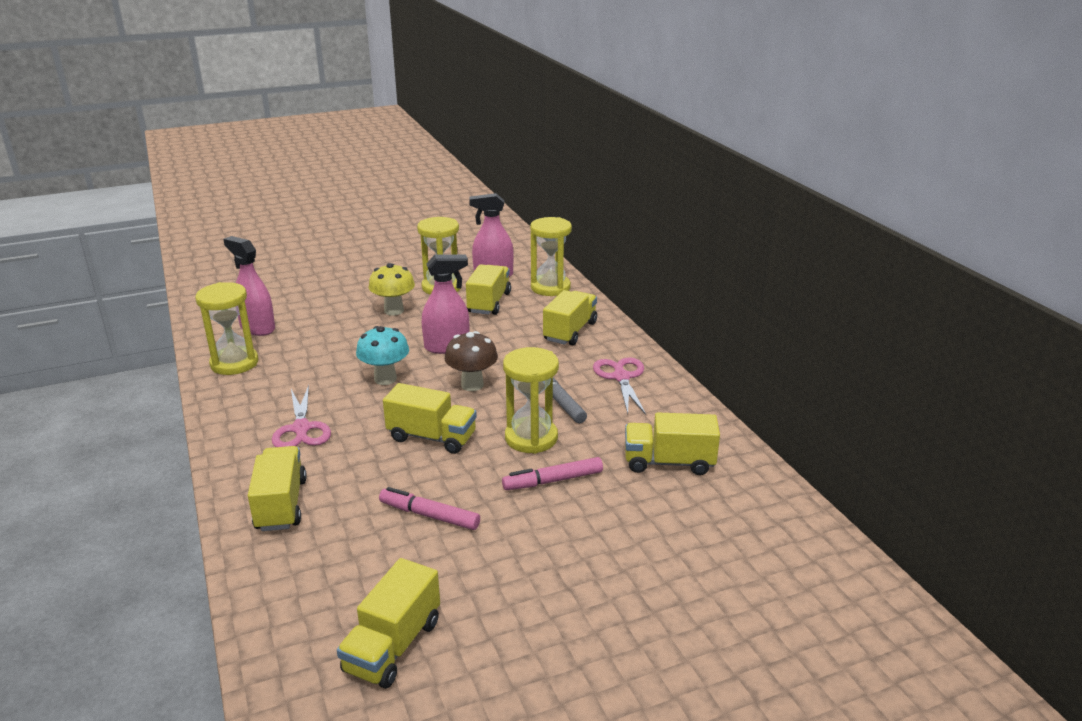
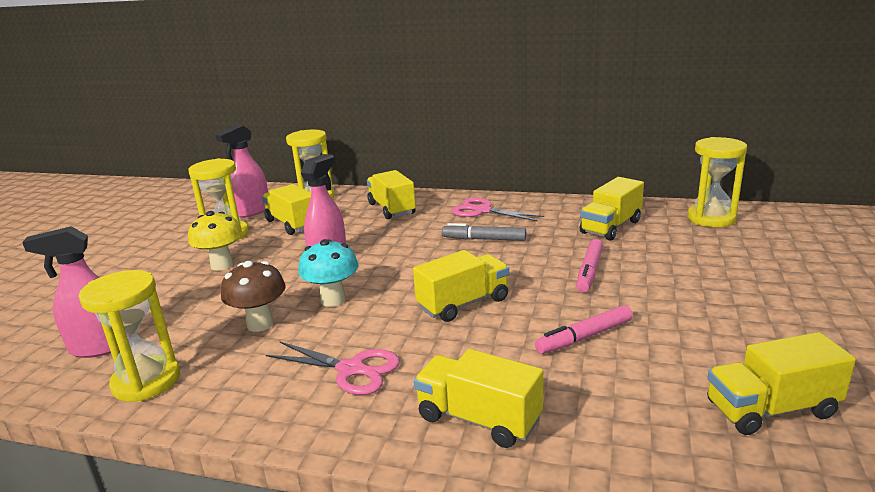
camera: 50 degrees left, 5 degrees down
yellow truck [337,558,440,689] -> yellow truck turned 105 degrees clockwise [707,332,856,435]
brown mushroom [445,331,498,391] -> brown mushroom moved to [221,261,286,332]
yellow hourglass [503,347,559,454] -> yellow hourglass moved to [687,137,747,227]

